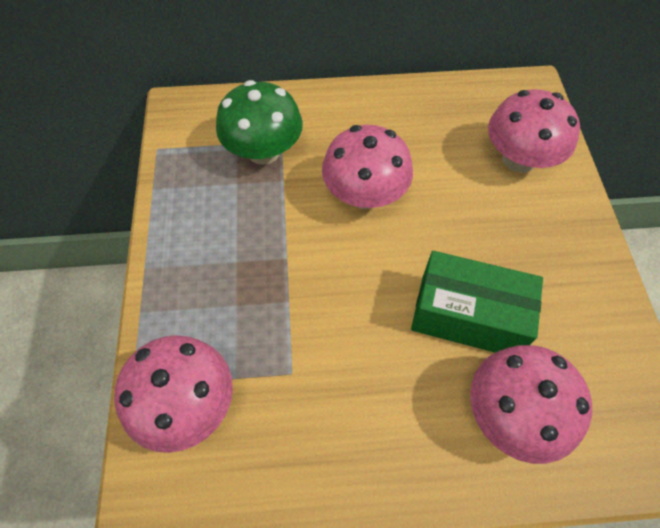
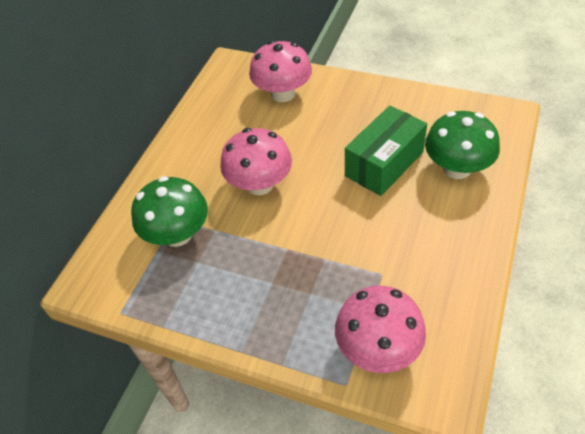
camera: 60 degrees left, 10 degrees down
pink mushroom [470,345,592,464] -> green mushroom [425,111,500,179]

